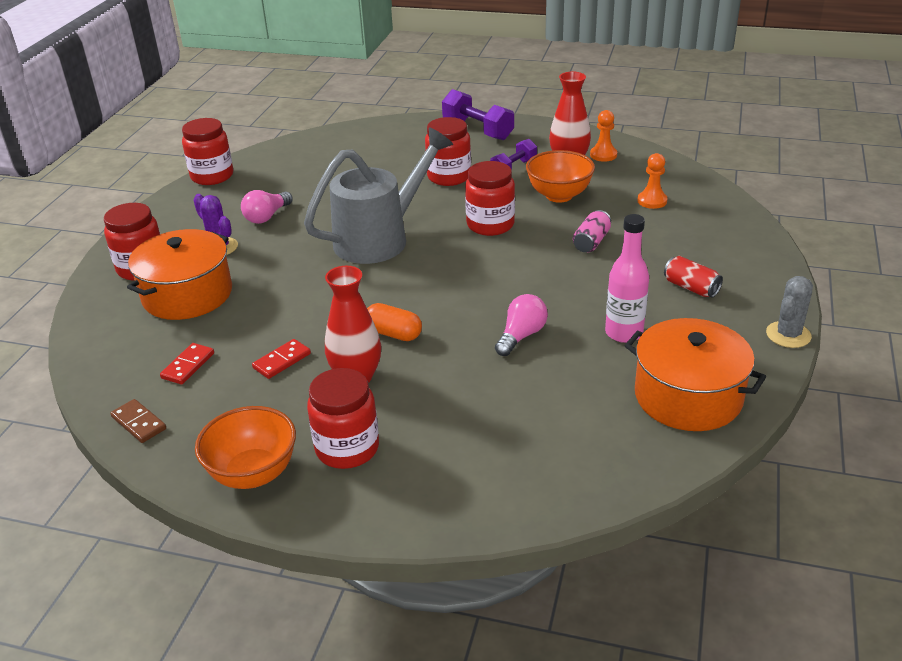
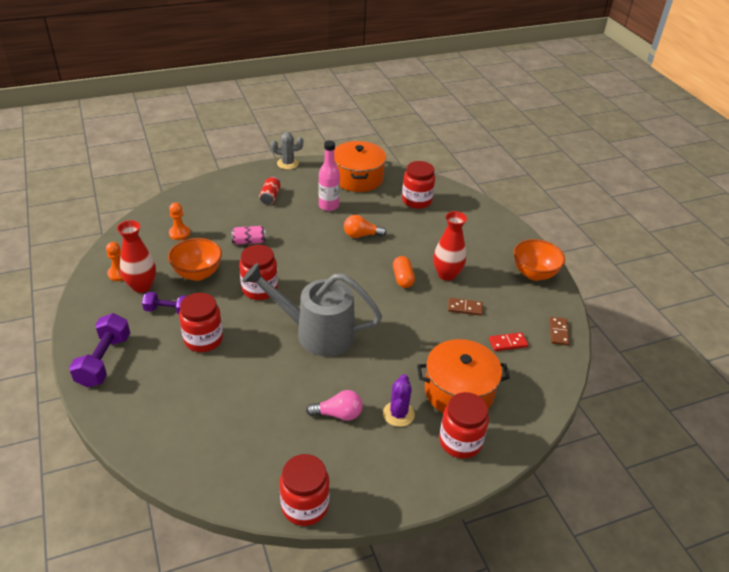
camera: 130 degrees left, 5 degrees up
red domino [252,339,311,379] -> brown domino [448,298,483,316]
red jar [307,368,379,469] -> red jar moved to [402,161,435,209]
pink light bulb [495,294,548,356] -> orange light bulb [344,215,387,238]

